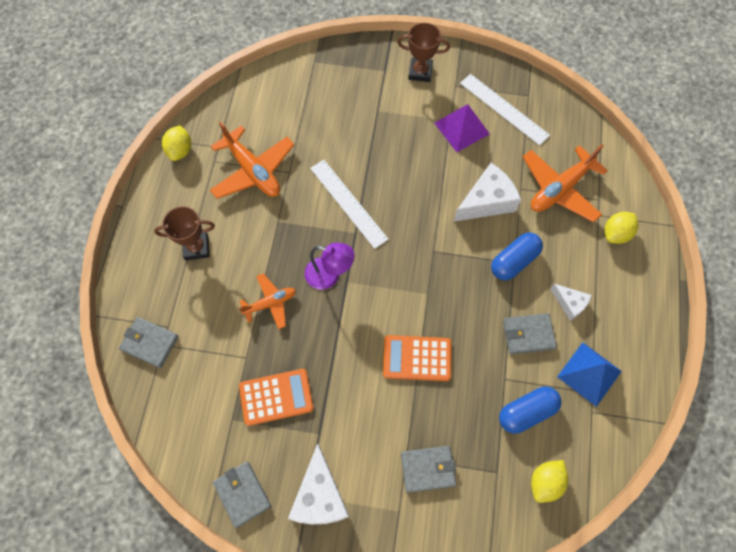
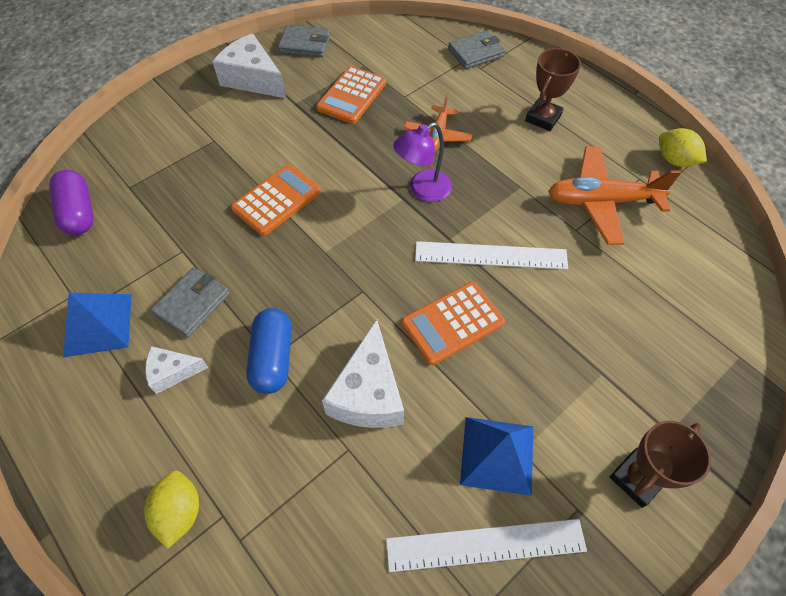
camera: 130 degrees right, 10 degrees down
grey wallet [401,446,457,493] -> none
purple pyramid [435,104,490,152] -> blue pyramid [460,417,533,496]
blue capsule [499,387,562,434] -> none
orange plane [523,144,608,222] -> none
yellow lemon [531,460,569,503] -> purple capsule [49,170,93,235]
none -> orange calculator [402,282,505,365]

